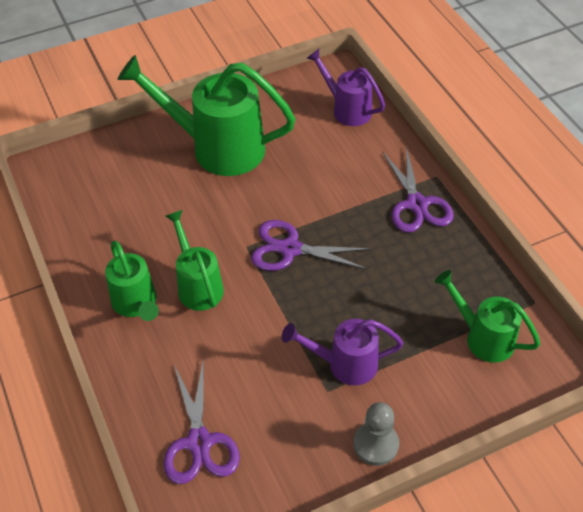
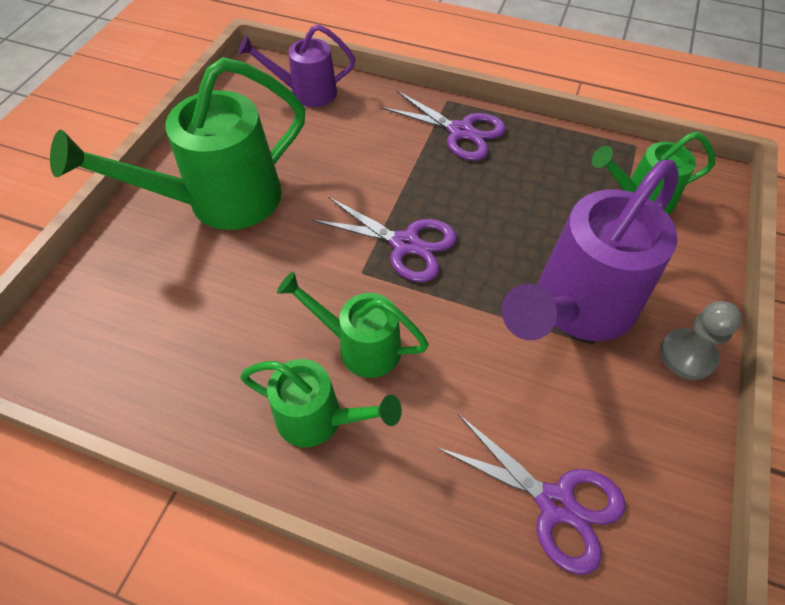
camera: 45 degrees left, 5 degrees up
purple scissors [251,220,372,271] -> purple scissors turned 120 degrees counterclockwise [312,197,457,282]
purple watering can [282,319,404,386] -> purple watering can [502,160,679,341], size x1.77

